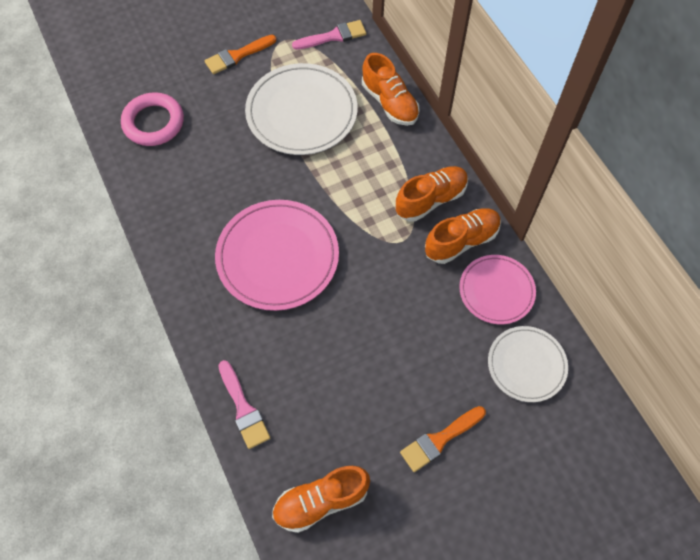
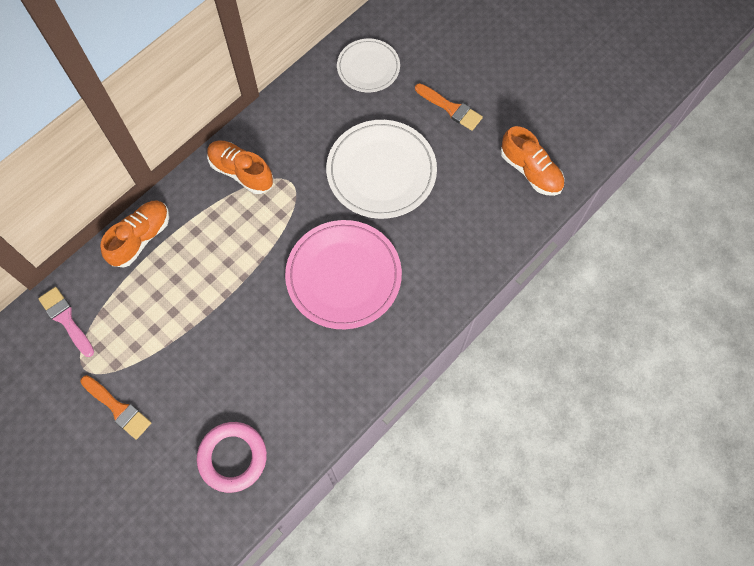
camera: 110 degrees left, 5 degrees up
pink brush [218,360,270,449] -> none
white plate [245,63,358,155] -> white plate moved to [326,120,437,219]
orange shoe [425,208,501,264] -> none
pink plate [459,255,536,324] -> none

